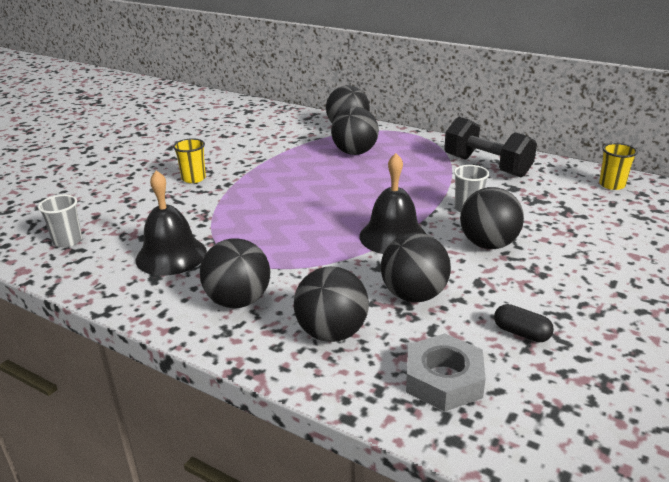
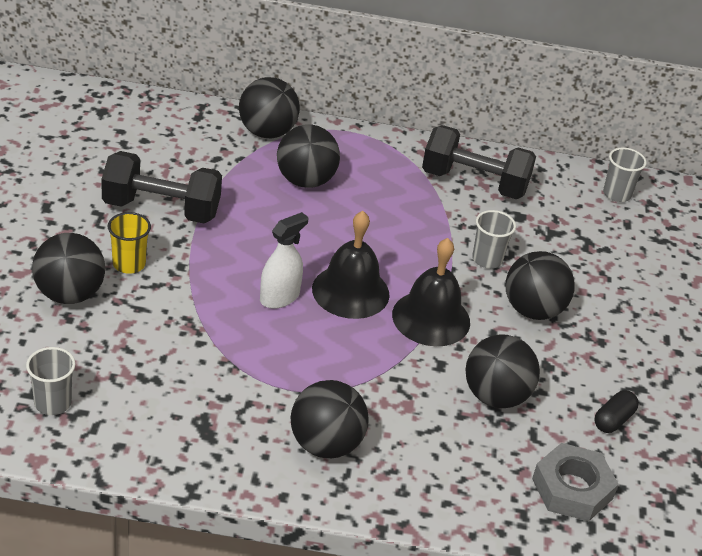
camera: 30 degrees left, 10 degrees up
black bell [135,170,207,276] -> black bell moved to [312,211,389,319]
black ball [294,266,369,342] -> black ball moved to [32,233,105,304]
black capsule [494,304,554,343] -> black capsule turned 60 degrees counterclockwise [594,390,639,433]
yellow cup [599,143,638,190] -> grey cup [603,147,647,202]
none -> black dumbbell [101,151,222,224]
none -> white spray bottle [260,212,309,309]

